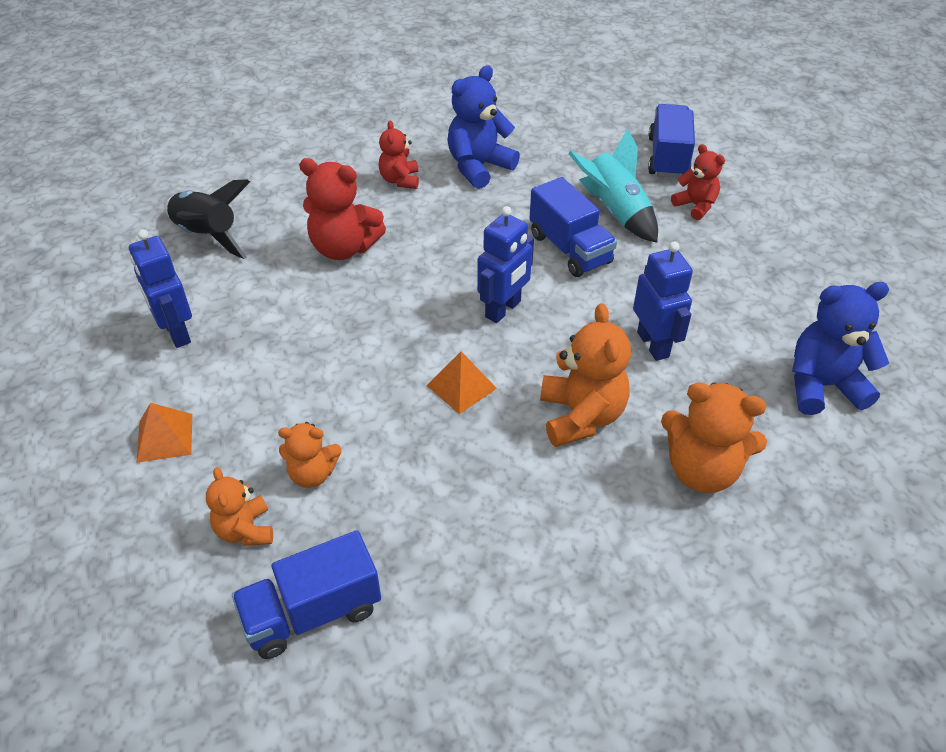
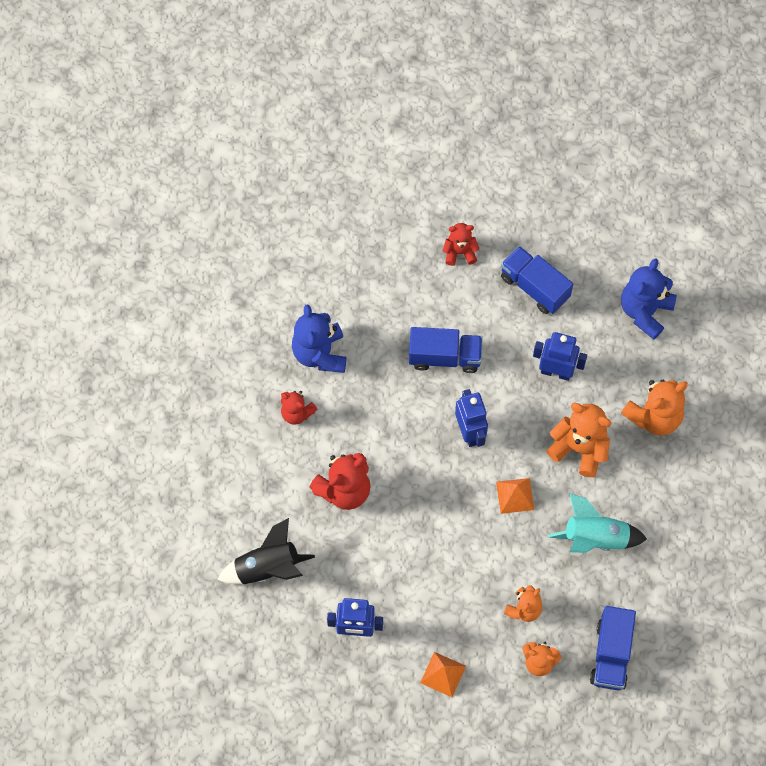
camera: 55 degrees left, 20 degrees up
turquoise rocket [568,128,658,243] -> turquoise rocket moved to [548,493,647,553]
blue truck [648,104,695,178] -> blue truck moved to [501,246,573,314]

